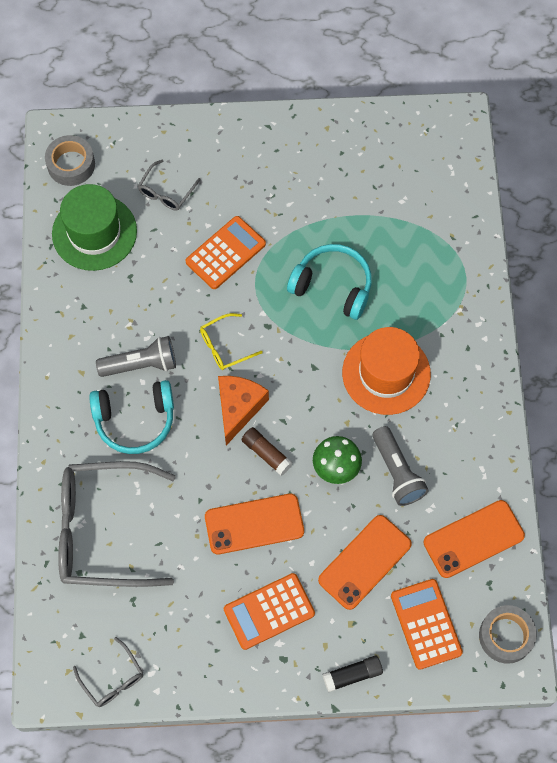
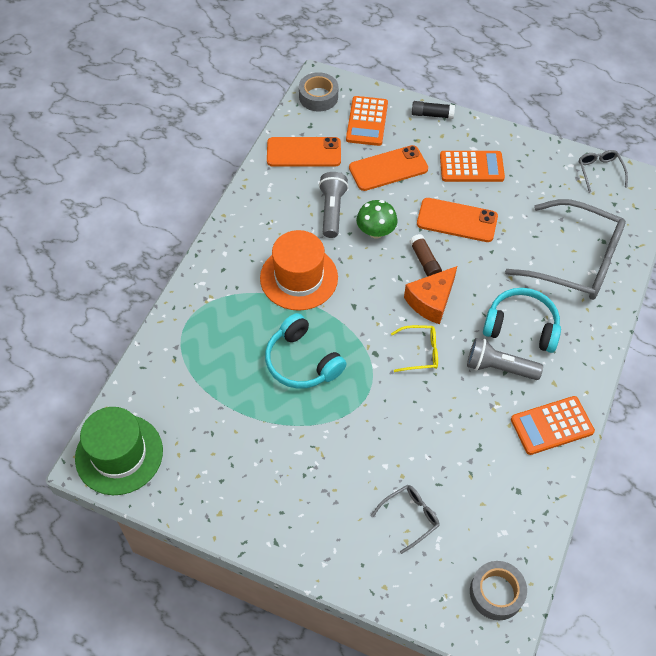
camera: 155 degrees left, 10 degrees down
green hat [52,184,137,271] -> green hat moved to [75,407,163,495]
orange calculator [185,216,266,289] -> orange calculator moved to [511,396,595,455]

